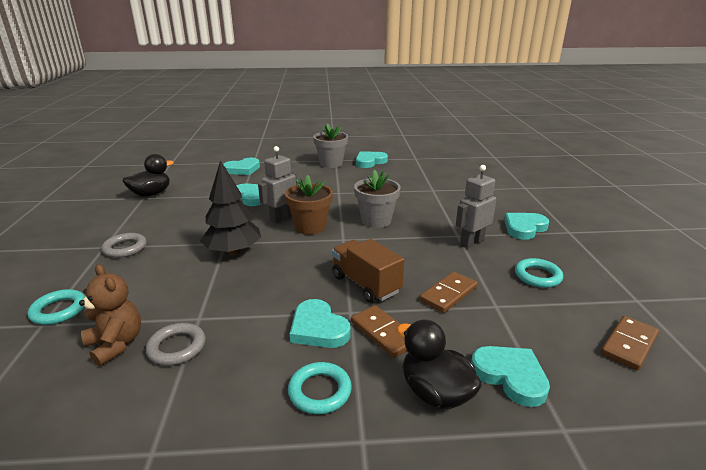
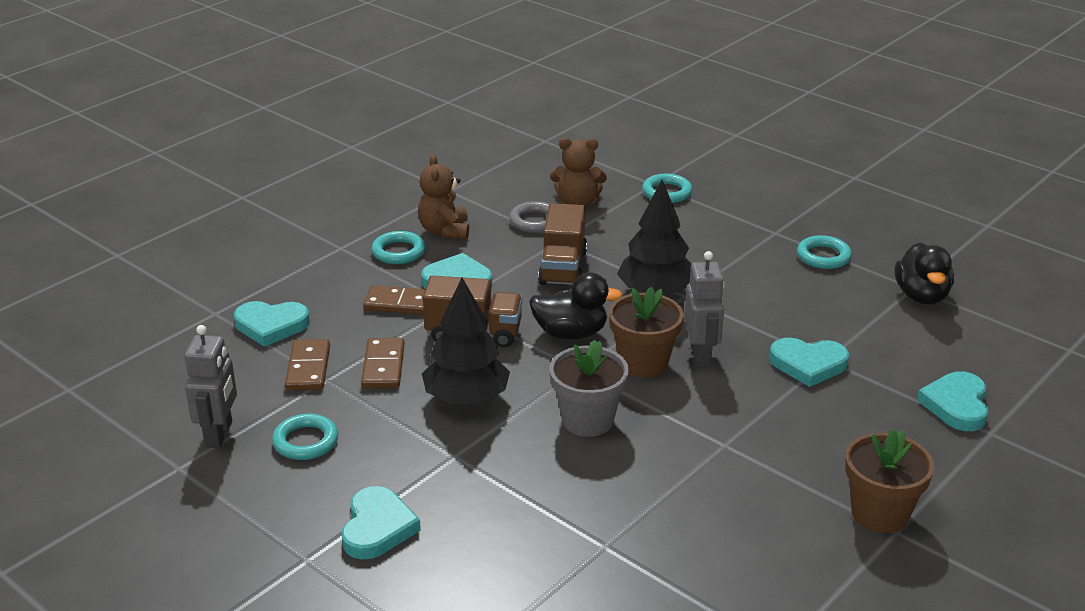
camera: 135 degrees right, 5 degrees up
grey ring [101,233,147,258] -> none
grey flower pot [313,124,348,168] -> brown flower pot [845,429,934,533]
turquoise heart [356,152,388,168] -> none
black duck [397,319,482,409] -> black duck moved to [529,272,623,340]
grey robot [456,165,496,249] -> grey robot moved to [185,325,237,448]
brown domino [601,316,659,370] -> brown domino moved to [285,339,330,390]
none -> brown teddy bear [418,155,469,239]
none -> black tree [422,278,510,405]
none -> brown truck [538,203,587,285]
none -> turquoise ring [797,235,852,269]

